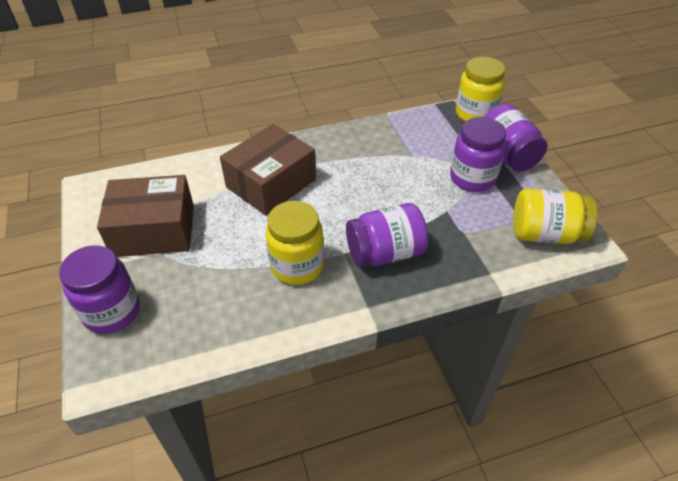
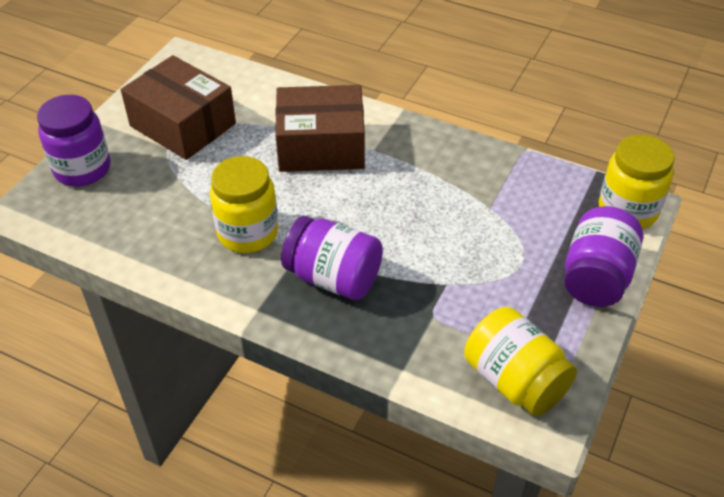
camera: 45 degrees right, 0 degrees up
purple jar [450,117,506,192] -> none

